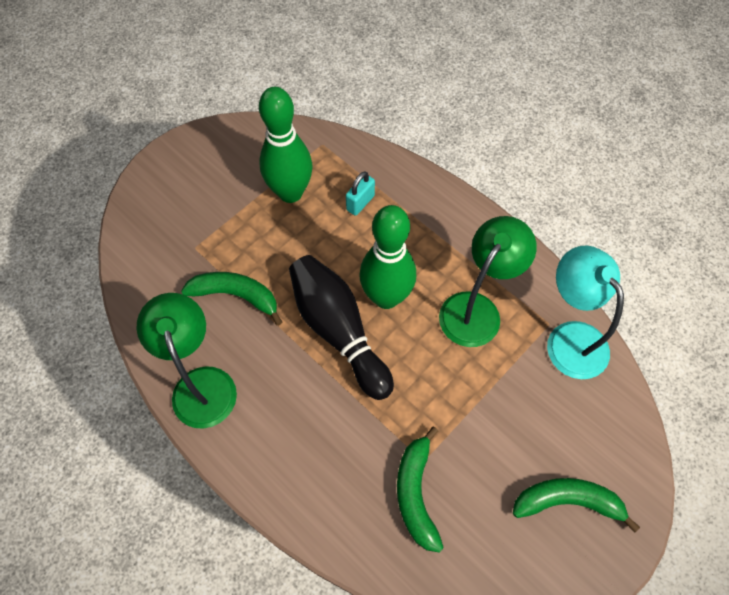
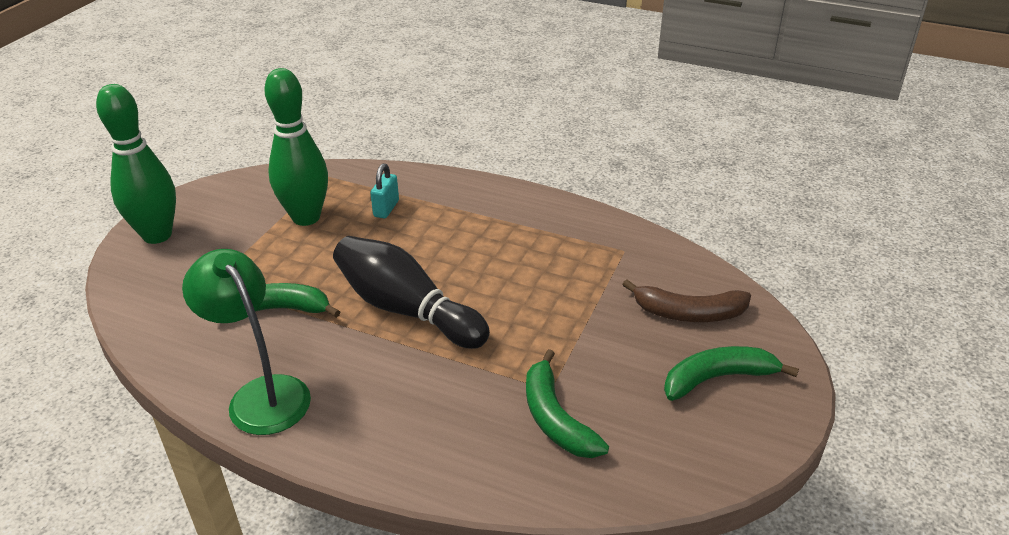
camera: 20 degrees left, 25 degrees down
green bowling pin [359,205,416,309] -> green bowling pin moved to [96,84,176,244]
green lamp [439,216,537,347] -> none
turquoise lamp [547,245,624,379] -> none
none -> brown banana [622,279,751,322]

